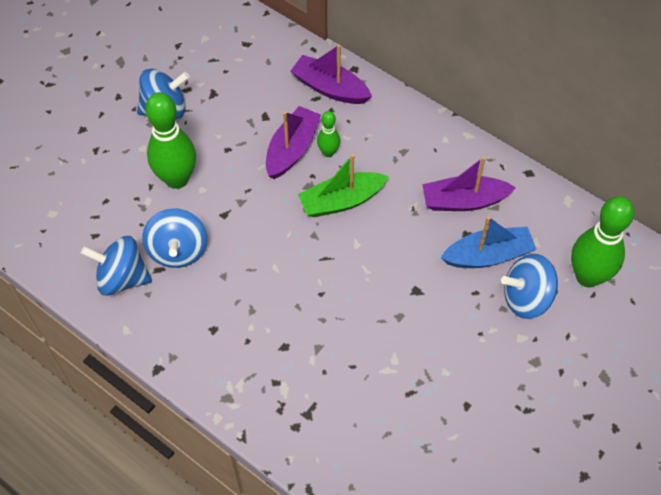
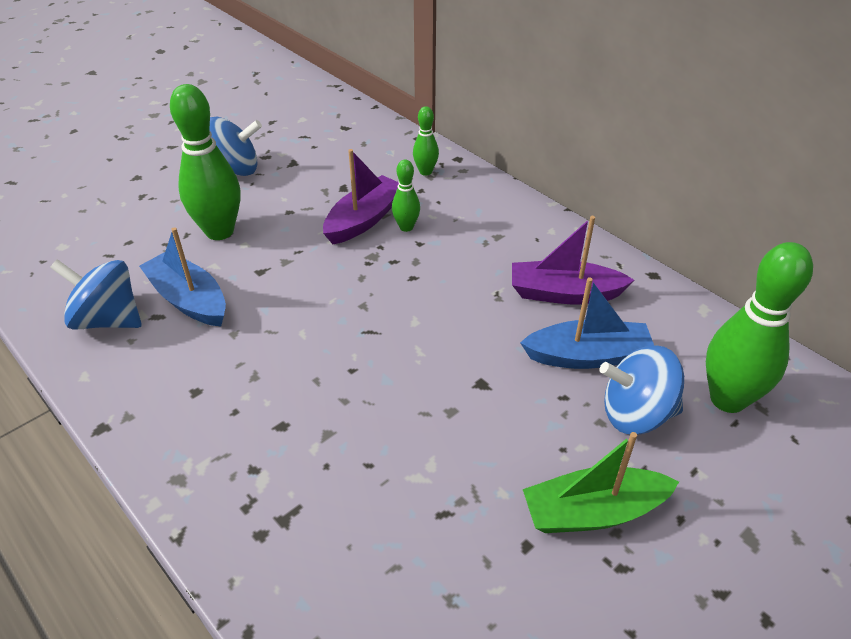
camera: 10 degrees right, 15 degrees down
blue spinning top [142,209,207,268] -> blue boat [139,227,226,327]
purple boat [290,44,372,104] -> green bowling pin [413,106,439,176]
green boat [298,154,389,217] -> green boat moved to [523,432,679,533]

